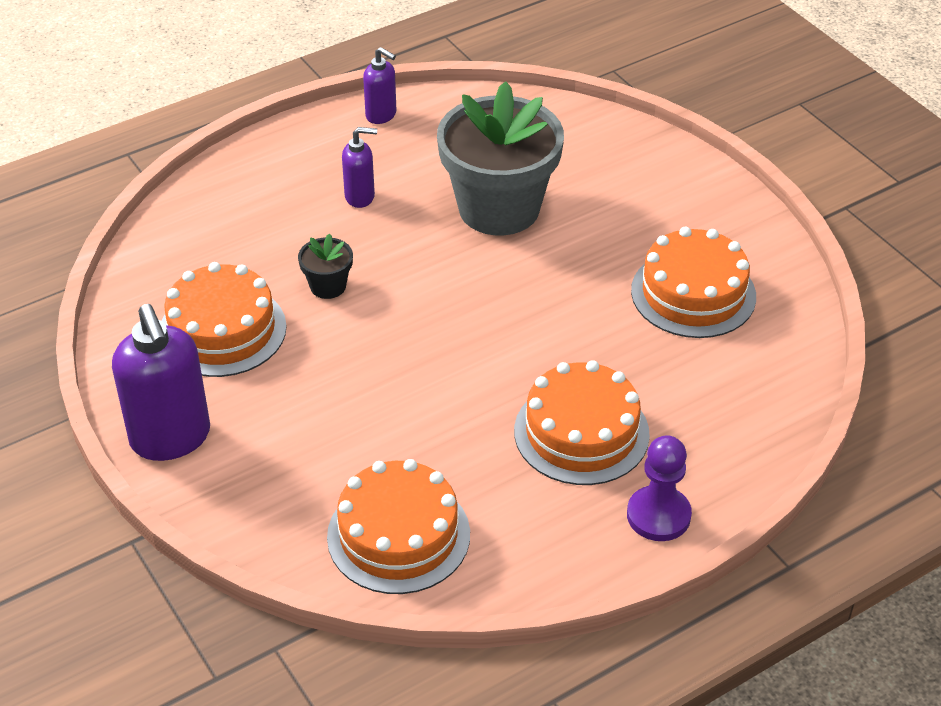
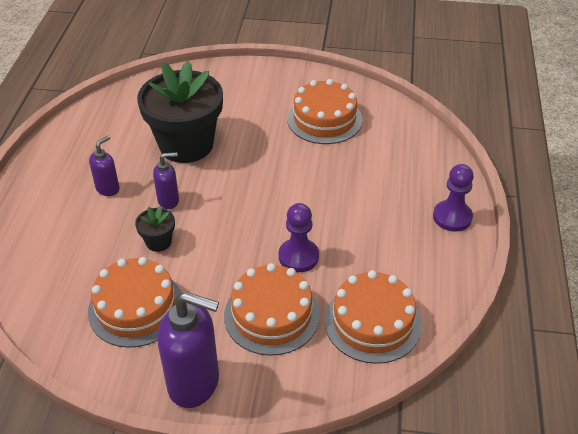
camera: 50 degrees left, 0 degrees up
purple soap dispenser [363,47,397,124] -> purple soap dispenser moved to [153,152,179,209]
grey flower pot [437,81,564,235] -> black flower pot [137,61,223,163]
orange cake [514,360,650,485] -> orange cake moved to [224,263,320,356]
none -> purple pawn [279,203,319,272]

